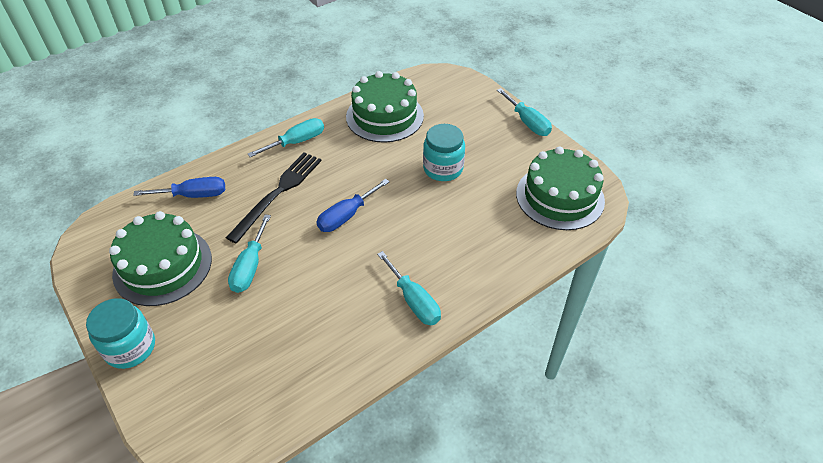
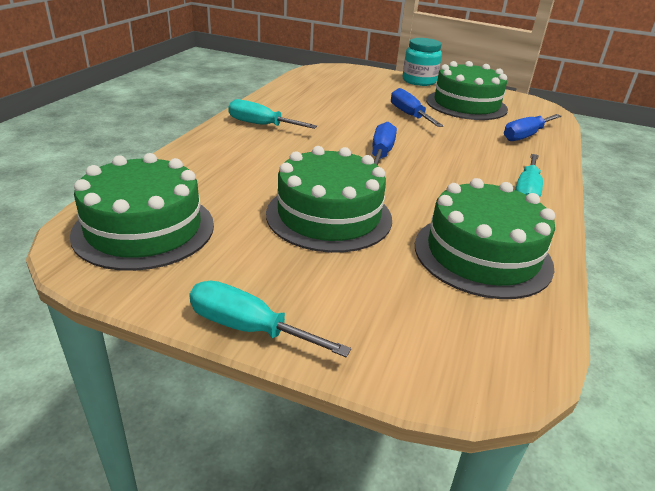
camera: 145 degrees right, 15 degrees down
black fork [226,152,322,244] -> none
turquoise screwdriver [228,214,271,293] -> blue screwdriver [391,88,443,127]
turquoise jar [423,124,465,181] -> green cake [266,146,392,253]

